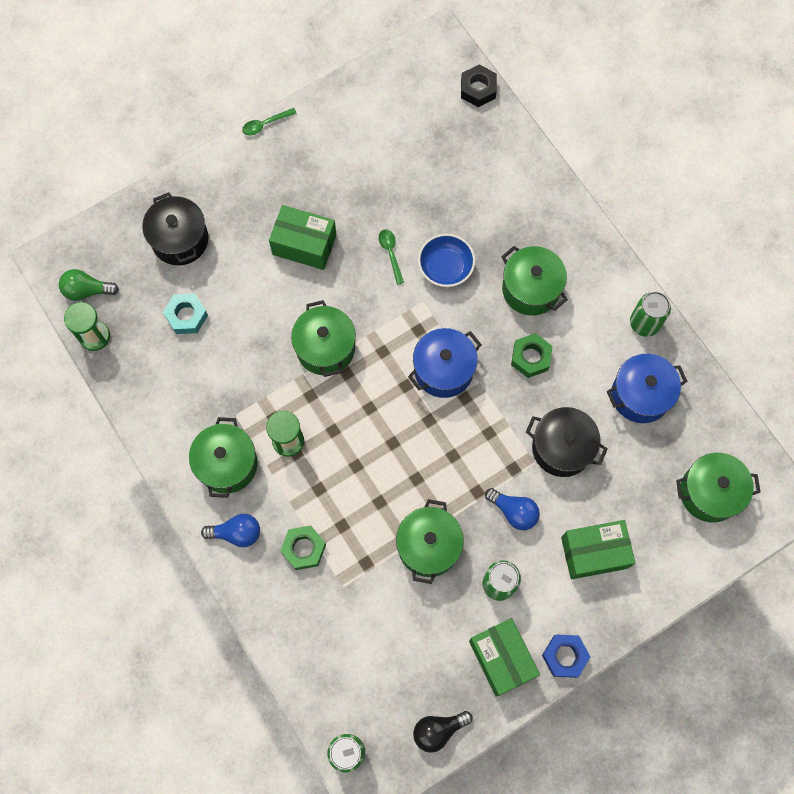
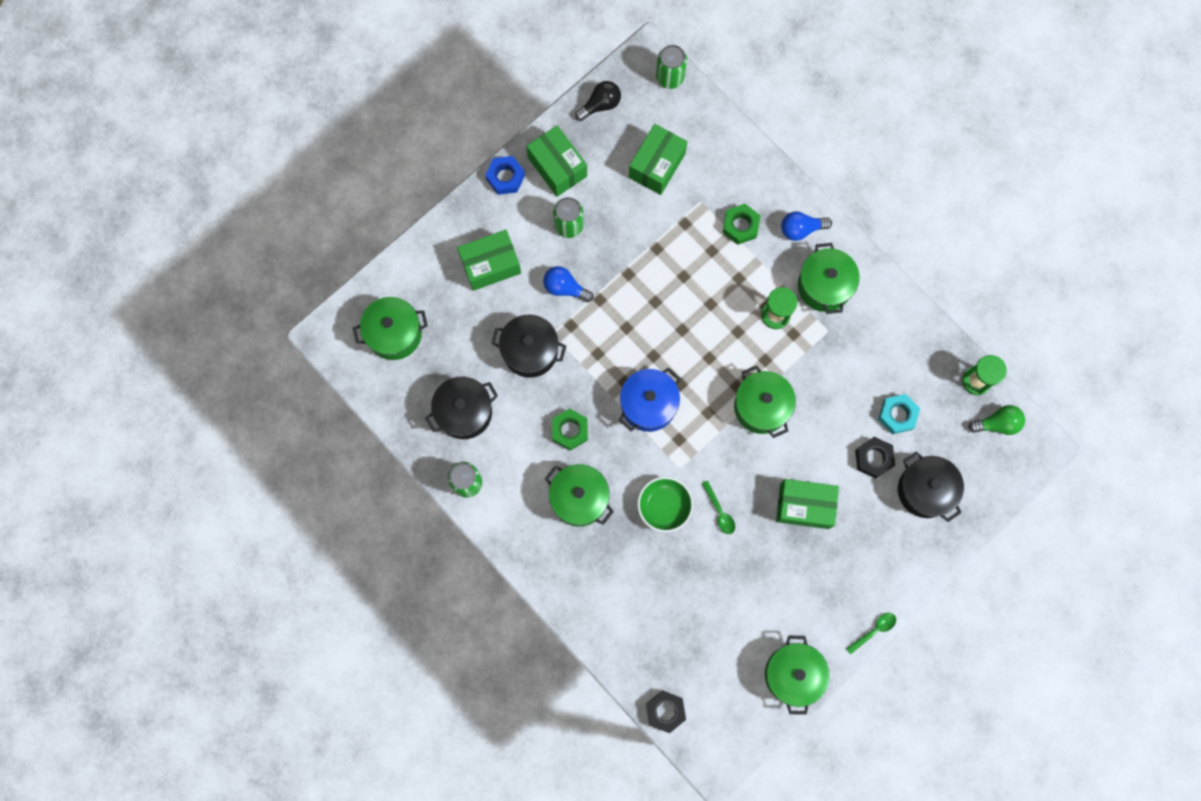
camera: 170 degrees right, 5 degrees up
green pot [396,499,464,584] -> green pot moved to [765,636,830,715]
blue bowl [418,234,475,287] -> green bowl [637,477,693,532]
blue pot [607,354,687,423] -> black pot [425,377,498,439]
none -> green box [629,124,687,195]
none -> black nut [855,437,895,479]

